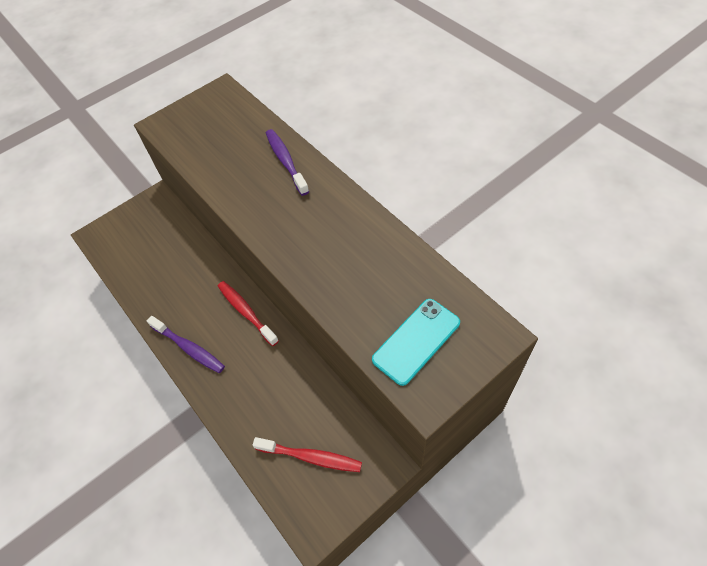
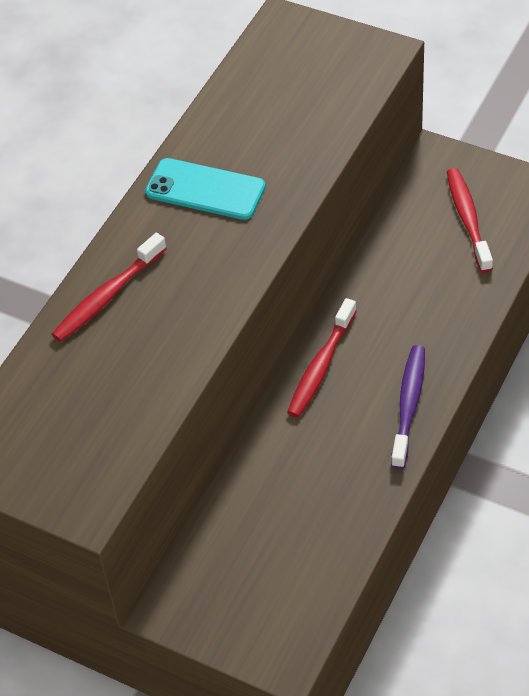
camera: 115 degrees left, 5 degrees down
purple toothbrush [266,129,309,196] -> red toothbrush [52,233,167,342]
turquoise phone [372,299,460,386] -> turquoise phone moved to [145,158,266,220]

